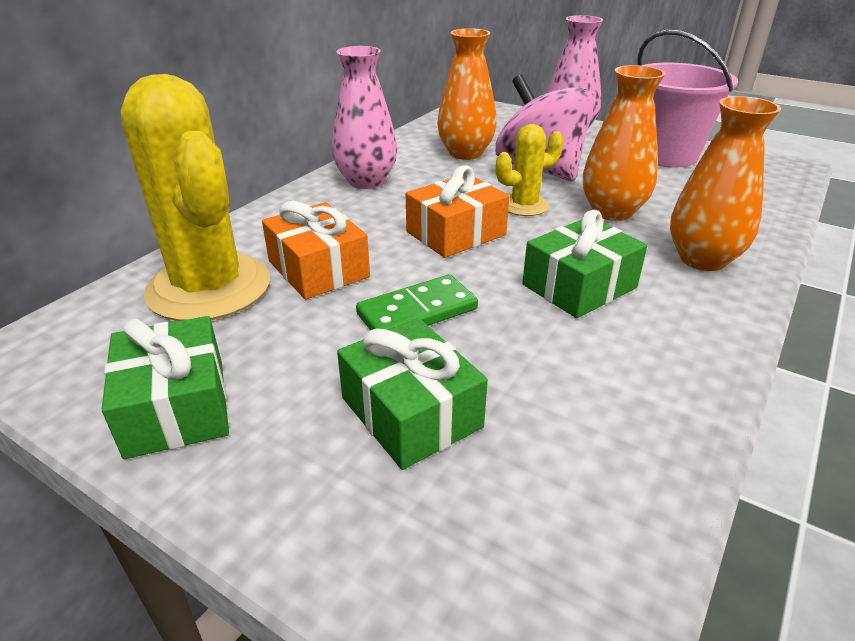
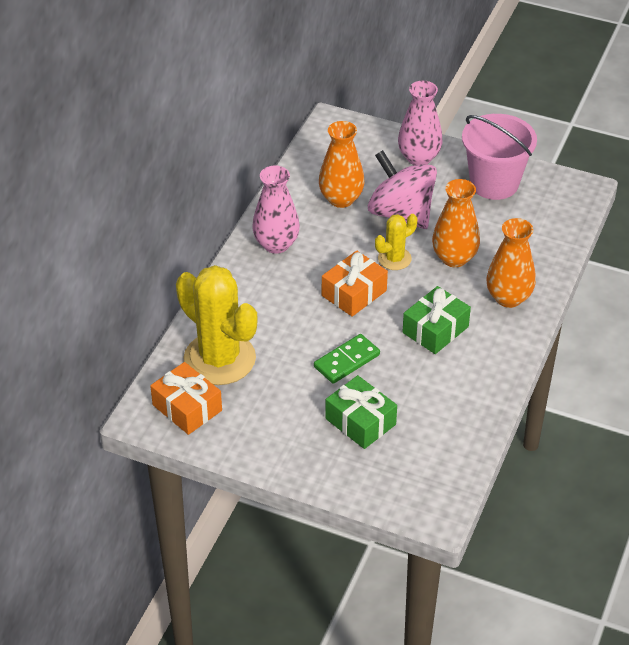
camera: 10 degrees left, 10 degrees up
green gift [101,316,229,459] -> none
orange gift [262,201,370,300] -> orange gift moved to [150,362,222,435]

